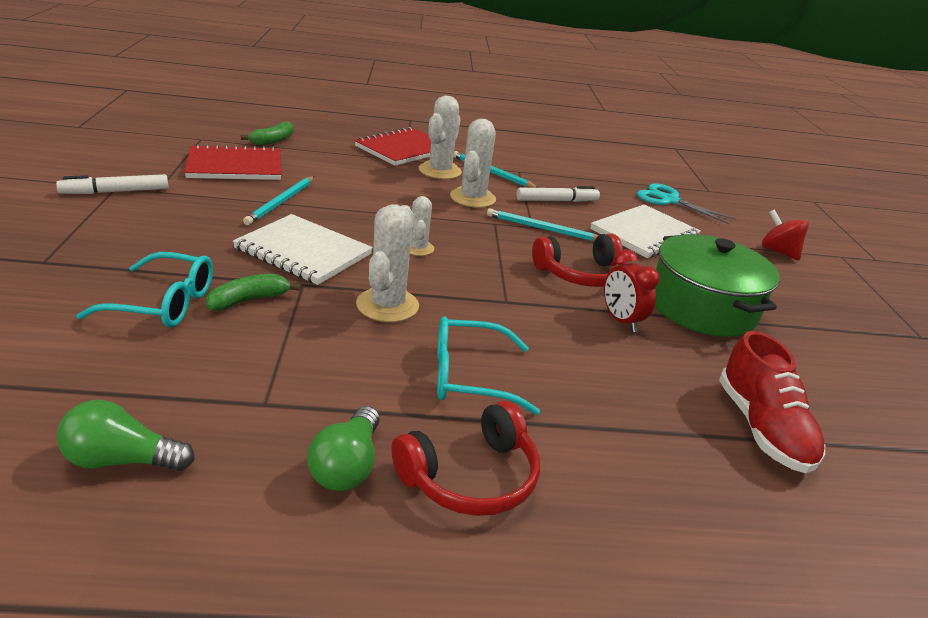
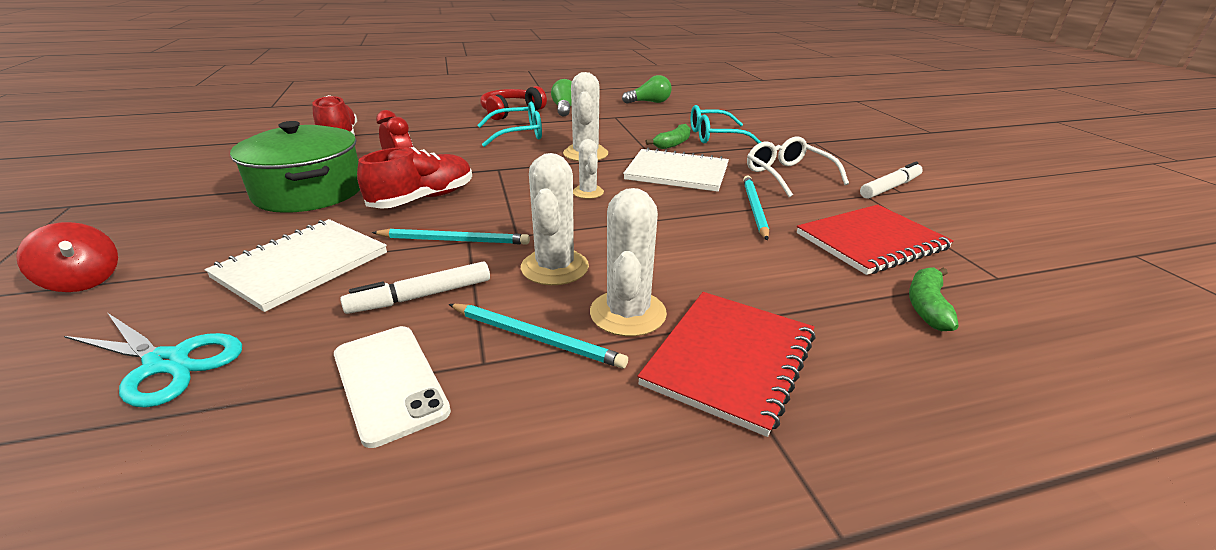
camera: 170 degrees right, 0 degrees up
red headphones [532,233,627,287] -> red shoe [357,147,472,209]
none -> white phone [334,326,451,448]
none -> white glasses [747,137,849,197]

